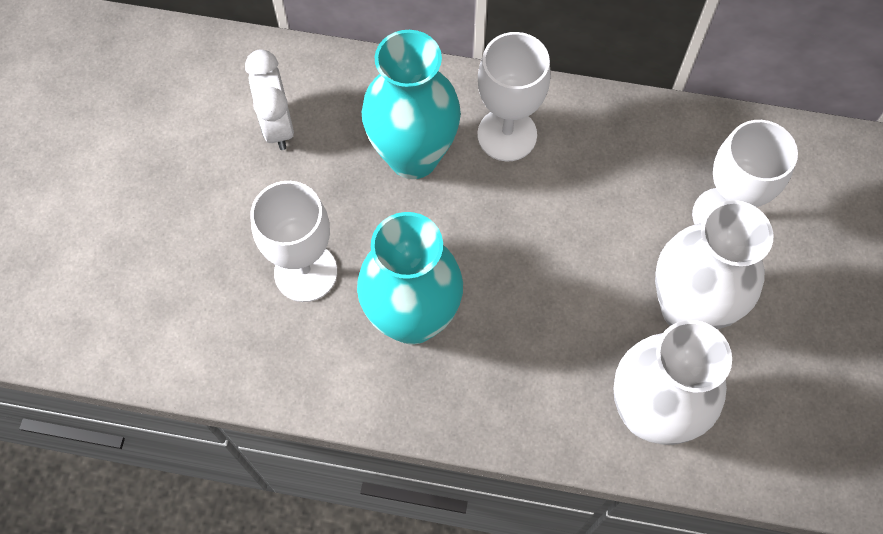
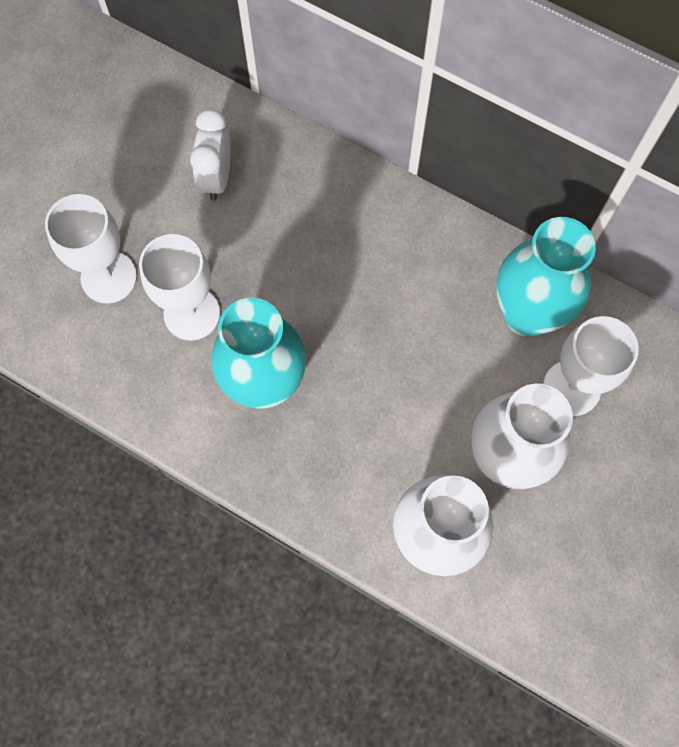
camera: 20 degrees right, 5 degrees up
turquoise vase [362,30,461,179] -> turquoise vase moved to [497,217,596,337]
white goblet [477,32,551,161] -> white goblet moved to [45,194,137,304]

